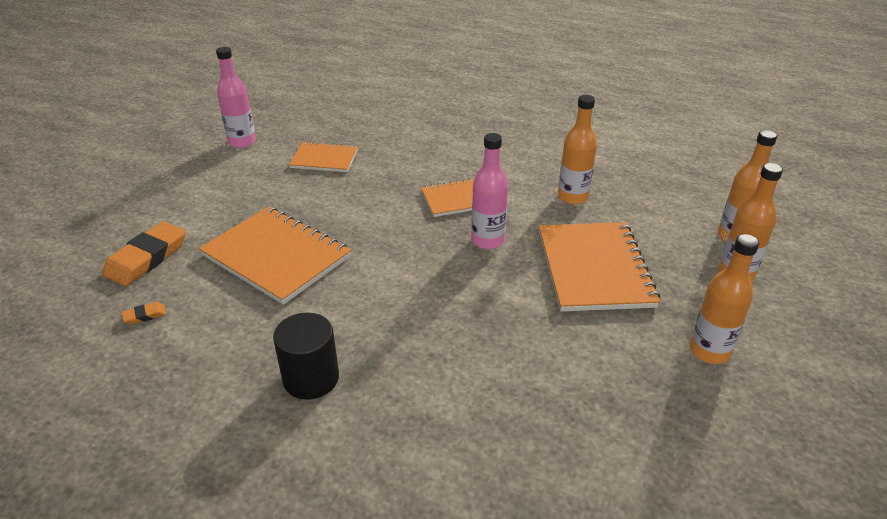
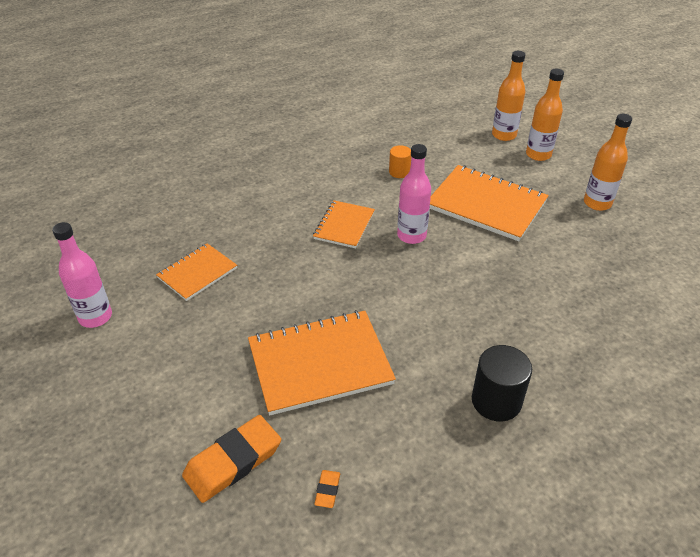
camera: 55 degrees left, 5 degrees up
orange eraser [102,221,186,286] -> orange eraser turned 75 degrees clockwise [182,415,281,503]
orange bottle [558,95,597,205] -> orange cylinder [389,145,411,178]

